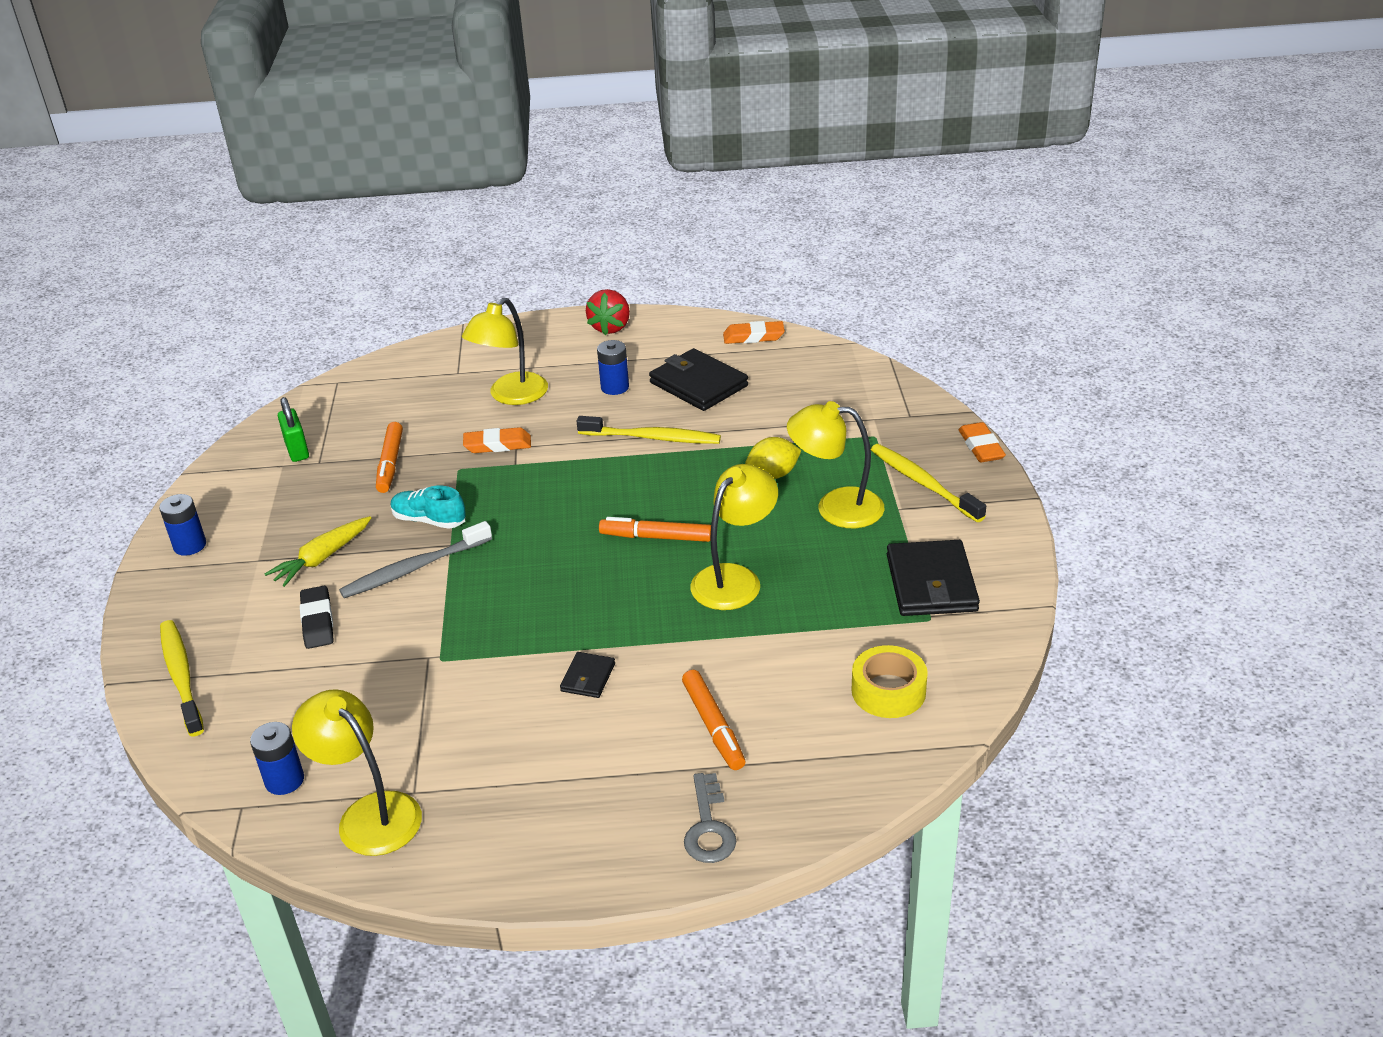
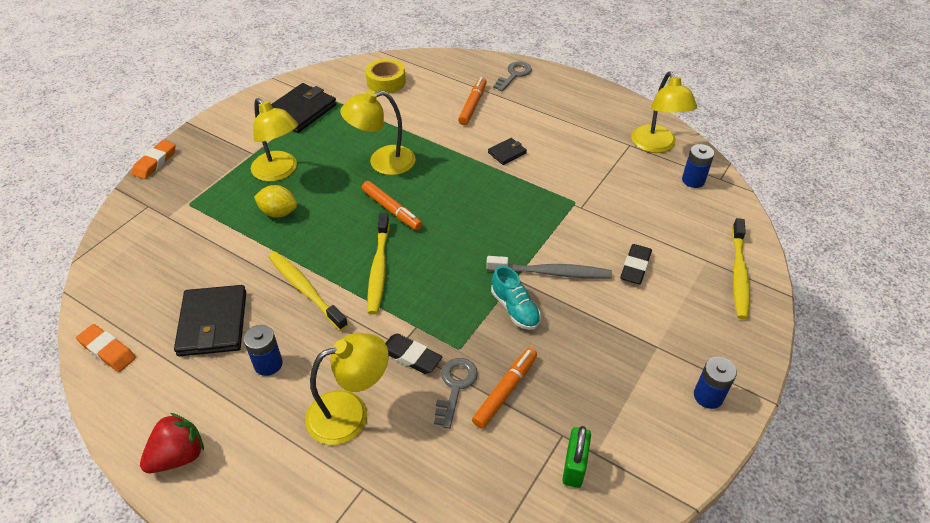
camera: 145 degrees left, 10 degrees up
yellow carrot [265,516,371,587] -> none
orange eraser [463,427,531,453] -> black eraser [385,334,442,374]
yellow toothbrush [871,444,986,522] -> yellow toothbrush moved to [368,213,389,314]
none -> grey key [434,358,478,429]

